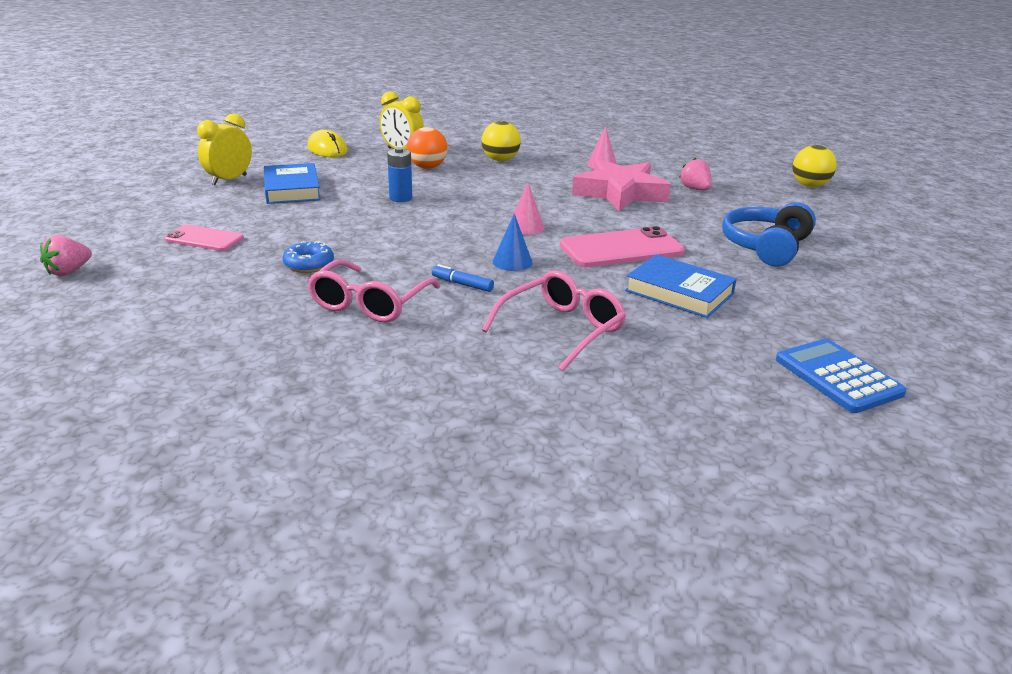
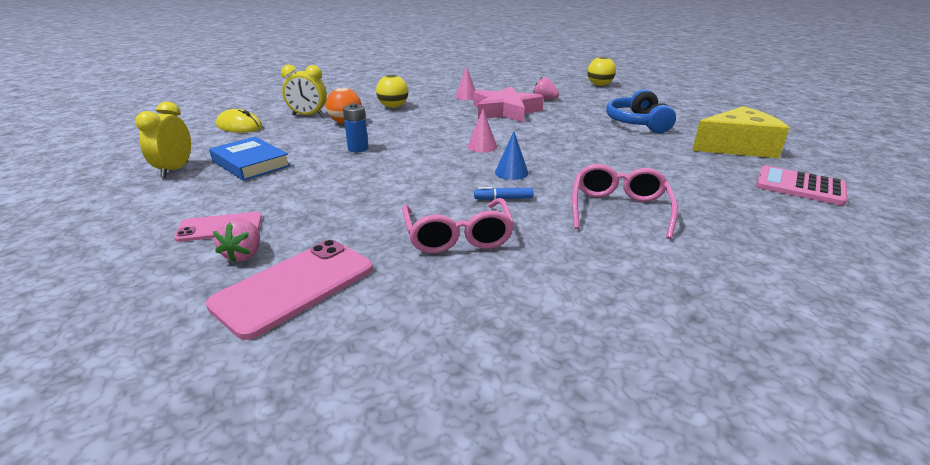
camera: 30 degrees left, 0 degrees up
pink strawberry [40,235,92,276] -> pink strawberry moved to [213,218,260,263]
blue donut [282,241,334,273] -> none
pink phone [560,226,685,267] -> pink phone moved to [206,240,373,340]
blue book [625,254,737,318] -> none
blue calculator [776,339,907,413] -> pink calculator [756,166,847,206]
none -> yellow cheese [692,106,789,158]

